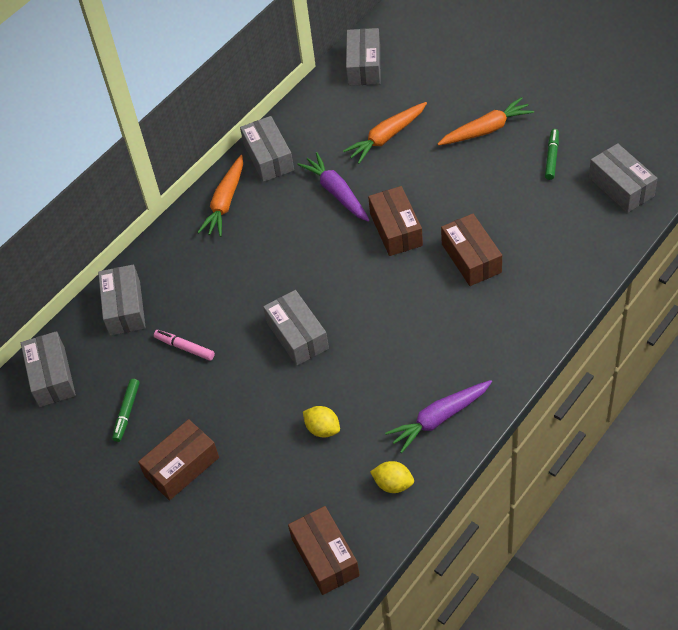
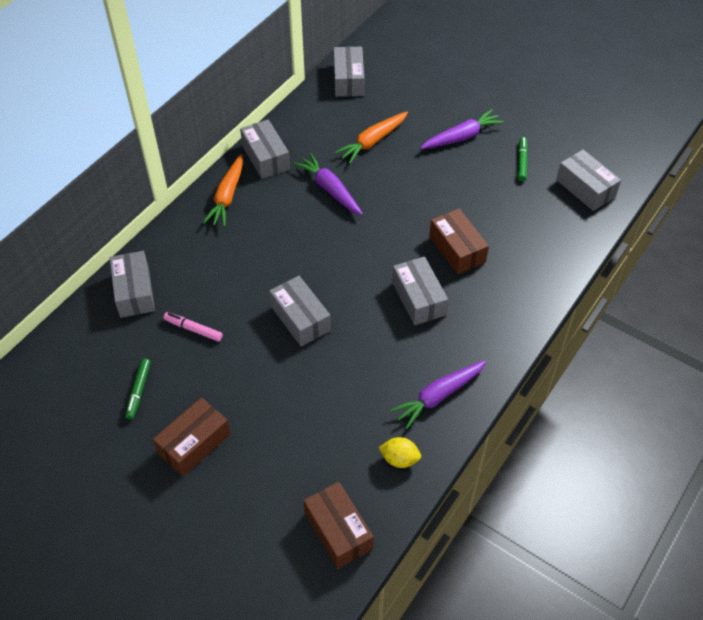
camera: 10 degrees left, 0 degrees up
grey box [21,331,76,407] -> grey box moved to [392,256,448,325]
yellow lemon [303,406,340,437] -> none
brown box [368,186,423,256] -> none
orange carrot [438,97,534,145] -> purple carrot [420,109,504,149]

